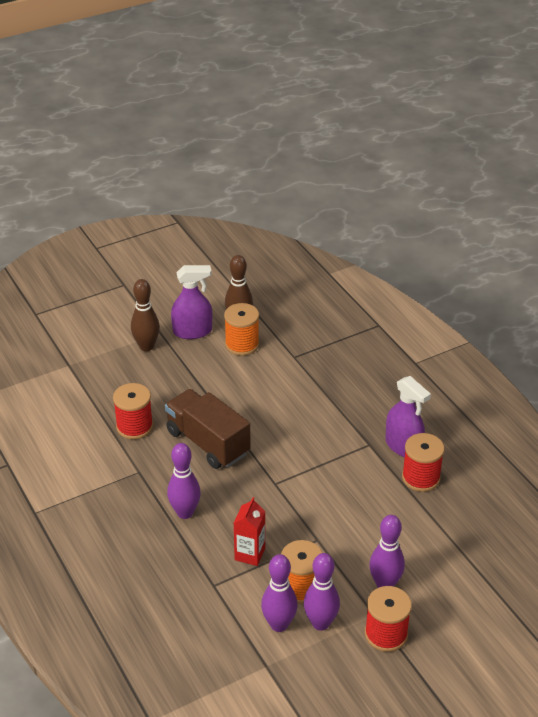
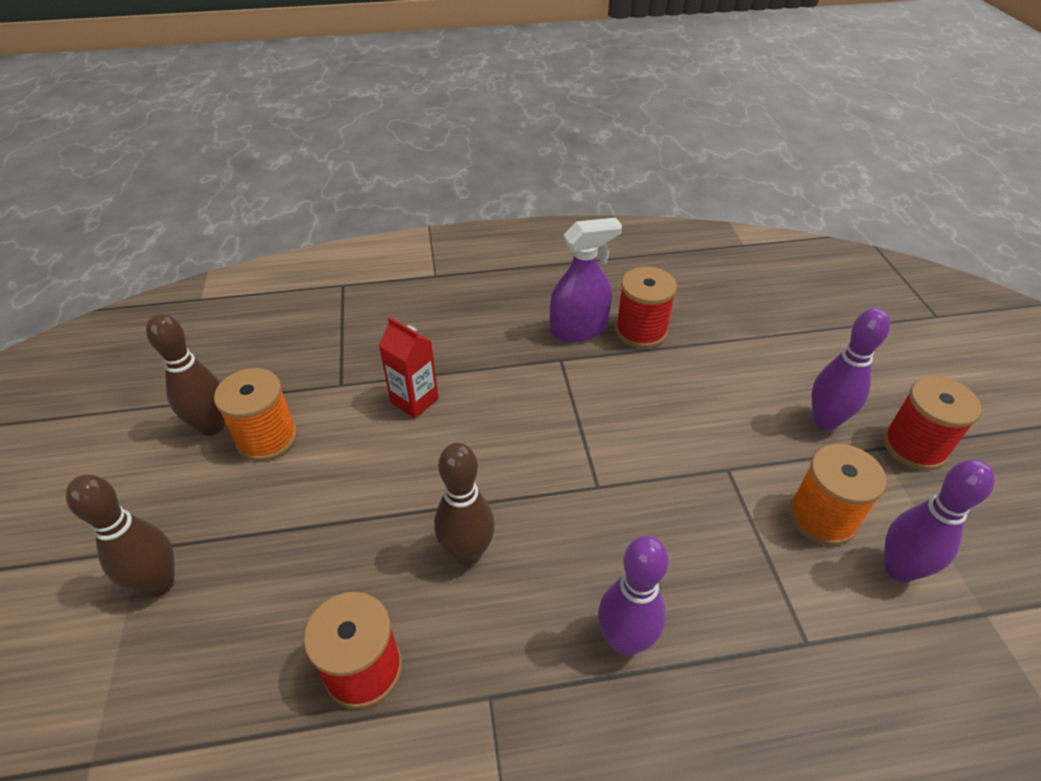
camera: 70 degrees left, 5 degrees up
brown truck [165,389,251,469] -> brown bowling pin [434,443,495,566]
purple spray bottle [171,265,212,339] -> none
red carton [234,497,265,566] -> red carton moved to [379,317,439,418]
purple bowling pin [304,553,340,631] -> none

